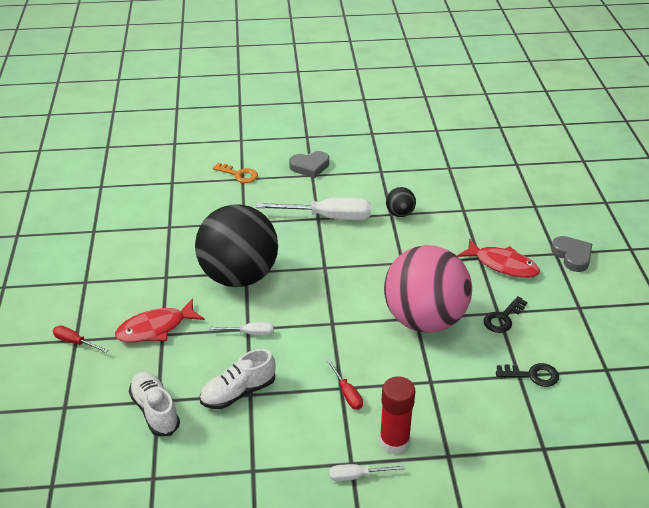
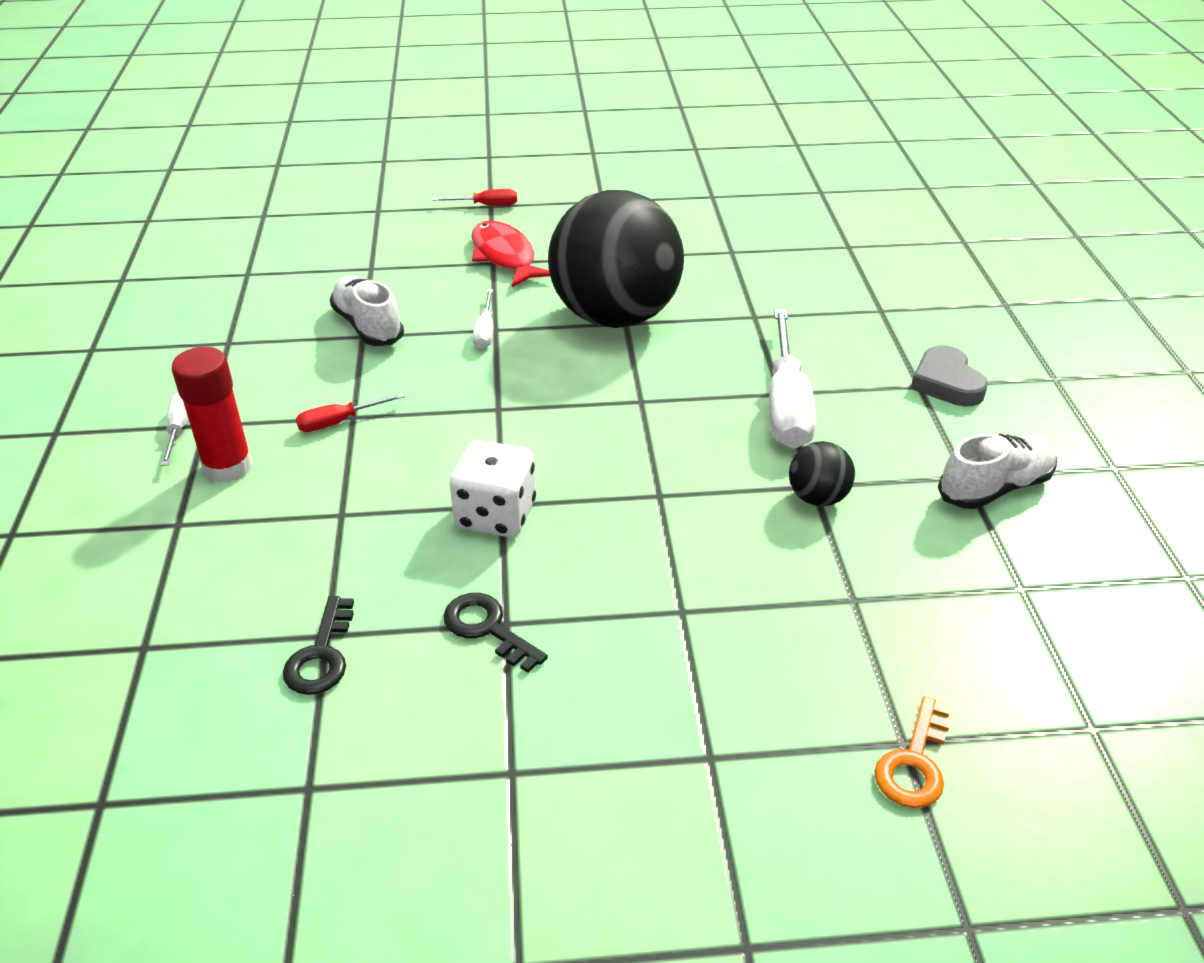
camera: 90 degrees right, 0 degrees up
red screwdriver [53,326,108,353] -> red screwdriver turned 60 degrees clockwise [432,189,517,206]
white shoe [129,372,180,436] -> white shoe moved to [938,433,1057,509]
orange key [213,163,258,183] -> orange key moved to [874,696,951,808]
pink ball [384,245,472,333] -> white dice [450,440,536,537]
red fish [457,239,540,278] -> none
grey heart [551,236,592,272] -> none

